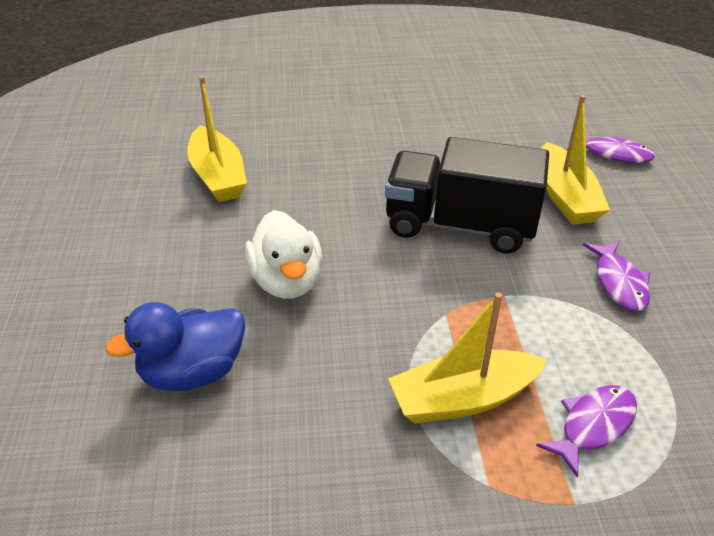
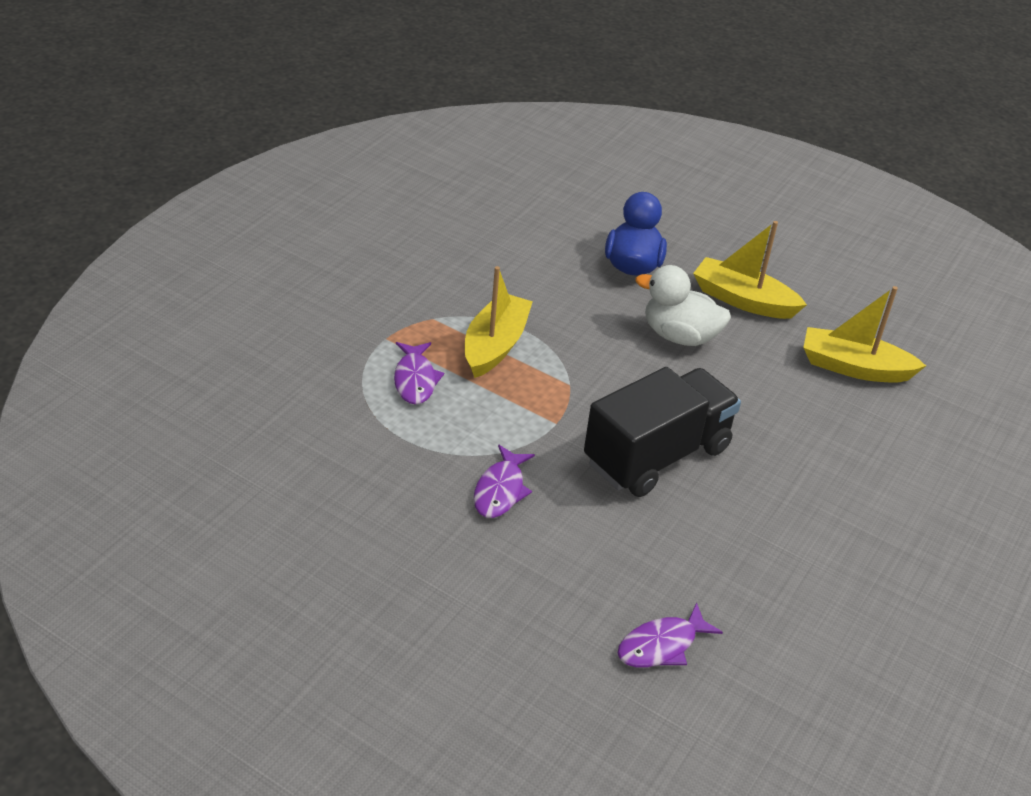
camera: 125 degrees right, 0 degrees up
yellow boat [541,95,610,225] -> yellow boat moved to [693,221,807,319]
purple fish [583,241,650,311] -> purple fish turned 105 degrees counterclockwise [474,445,535,518]

